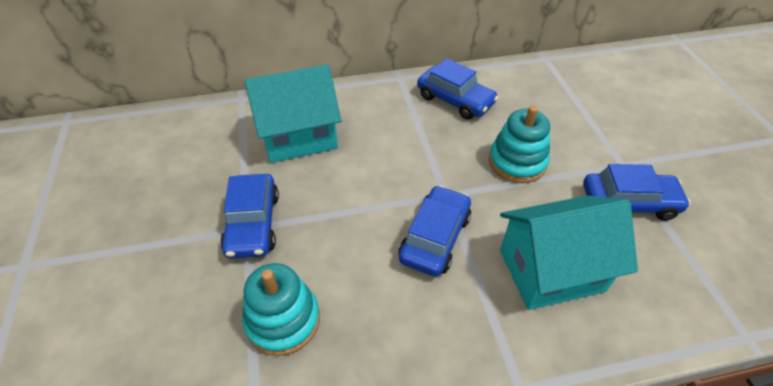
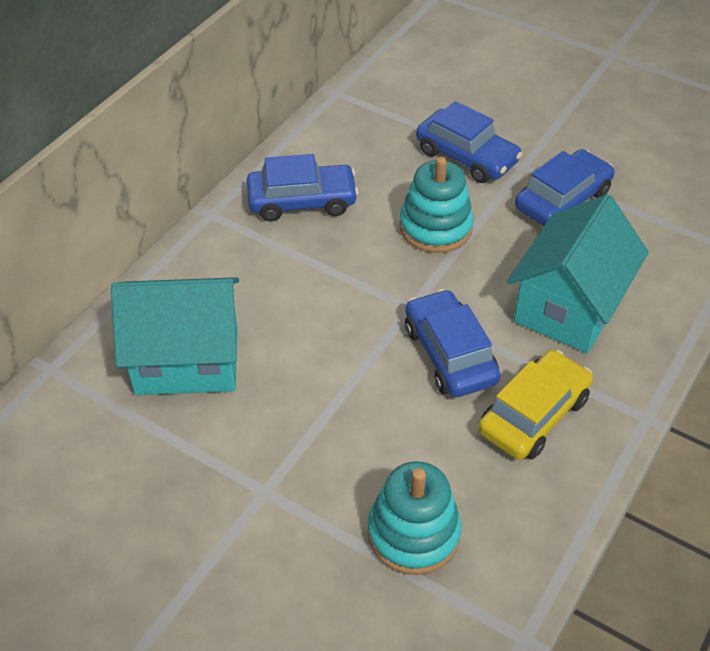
camera: 45 degrees left, 0 degrees up
blue car [220,174,279,259] -> blue car moved to [416,101,522,183]
turquoise house [244,64,341,163] -> turquoise house turned 60 degrees clockwise [111,277,239,395]
none -> yellow car [478,350,593,460]

